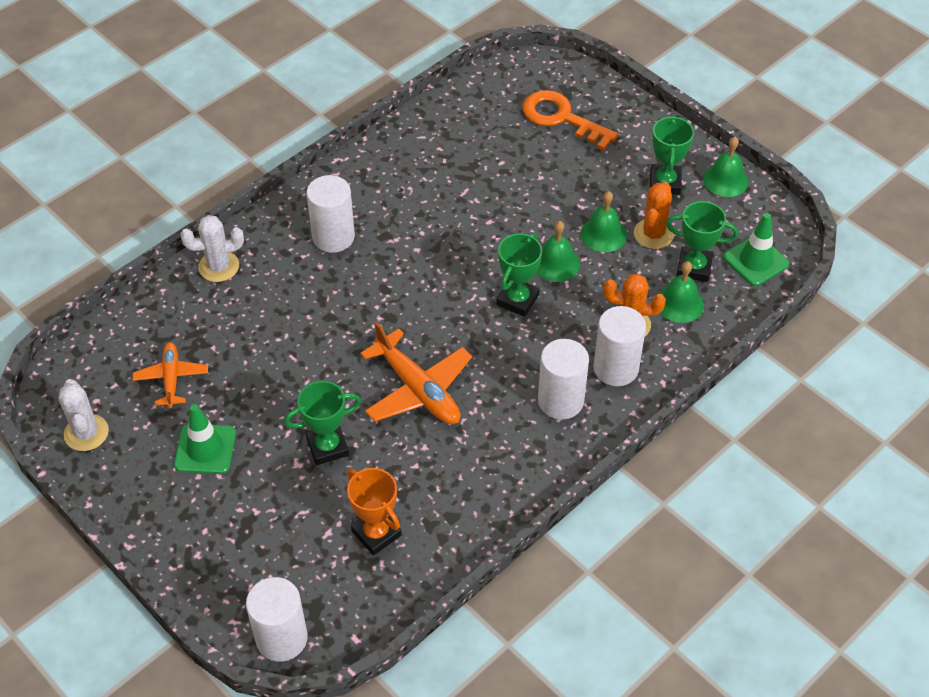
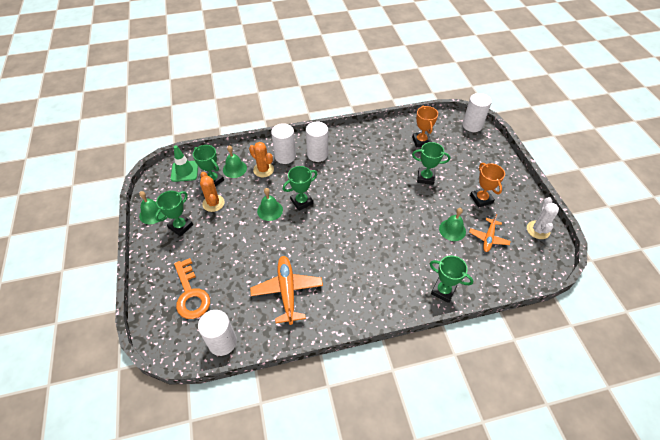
camera: 150 degrees left, 0 degrees up
green traffic cone [174,404,236,474] -> orange trophy [470,163,505,208]
white cactus [181,215,244,282] -> green trophy [429,256,473,303]
white cylinder [307,175,355,253] -> white cylinder moved to [198,310,237,356]
orange plane [360,321,472,424] -> orange plane moved to [250,256,323,325]
green bell [580,191,627,252] -> green bell moved to [439,208,466,241]
orange cactus [634,182,674,249] -> orange cactus turned 75 degrees counterclockwise [200,172,225,212]

